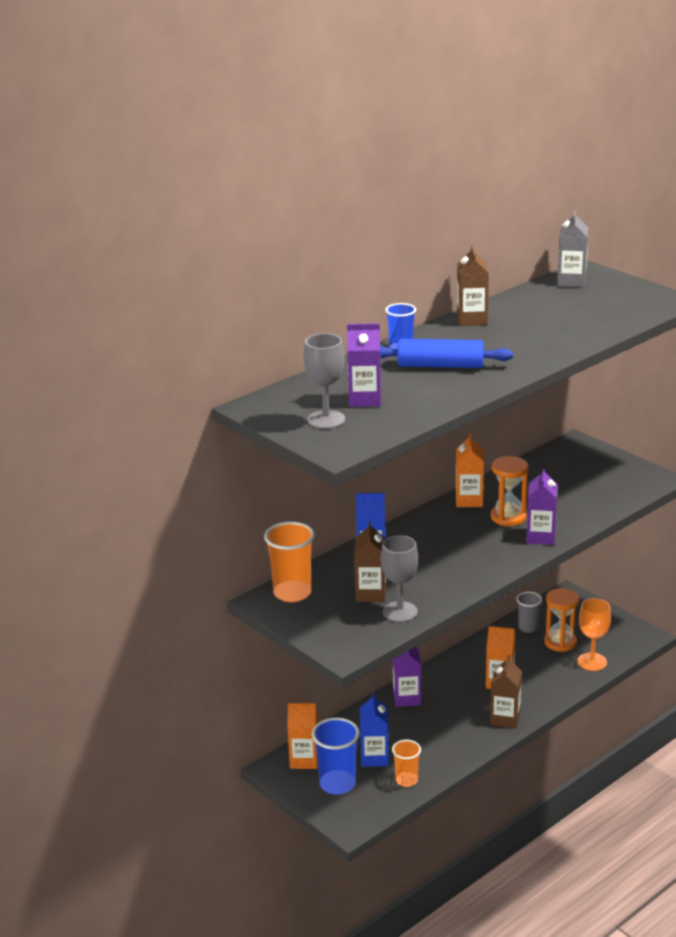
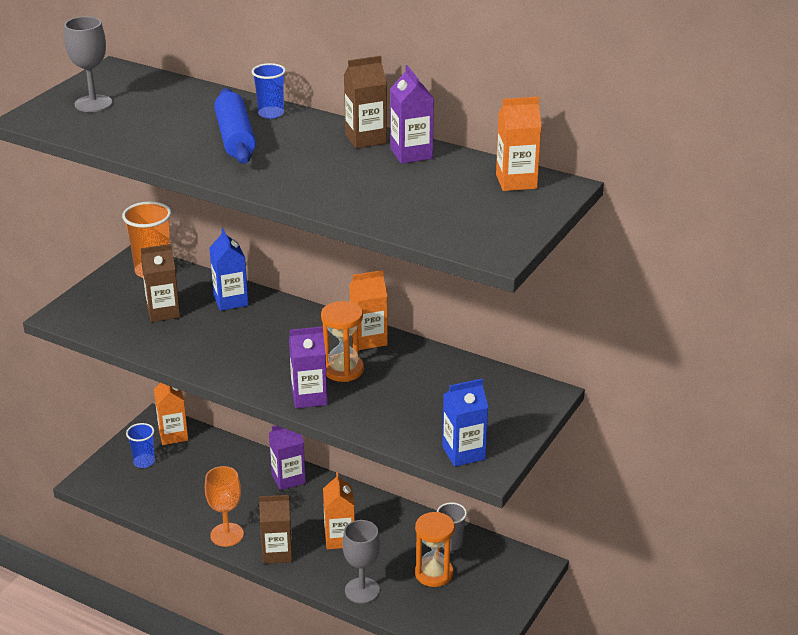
camera: 70 degrees right, 5 degrees up
blue cup [312,717,360,795] -> blue cup [126,423,155,468], size x0.62
purple carton [347,323,381,407] -> purple carton moved to [390,65,434,164]
blue carton [360,692,389,767] -> blue carton moved to [442,379,488,467]
grey goblet [381,535,418,622] -> grey goblet moved to [342,520,380,603]
orange cup [392,740,421,787] -> none
grey carton [557,210,588,287] -> orange carton [496,97,541,191]
orange goblet [577,598,611,671] -> orange goblet moved to [205,466,244,547]

